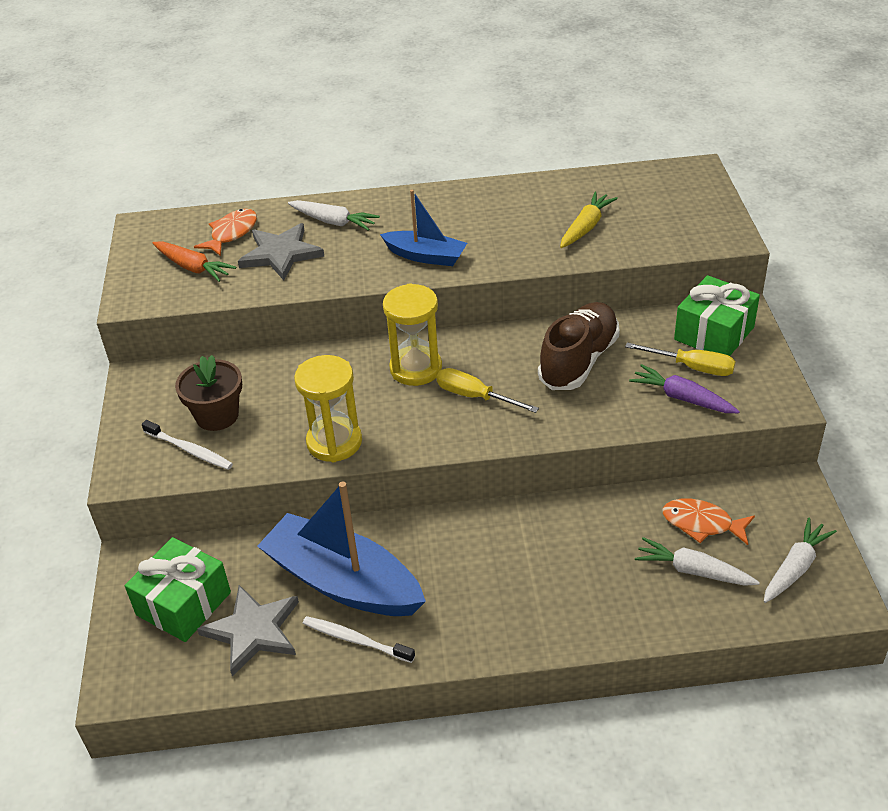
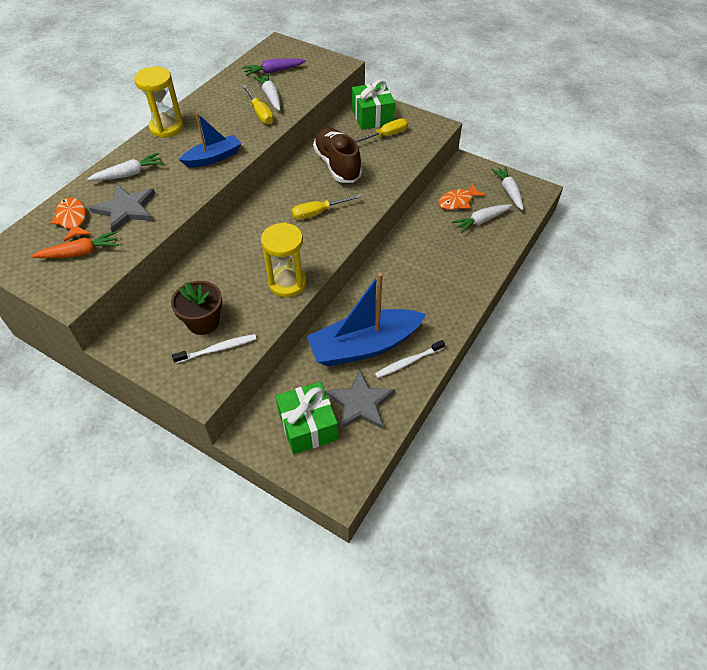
camera: 55 degrees left, 10 degrees up
yellow hourglass [383,283,442,386] -> yellow hourglass moved to [134,67,184,138]
yellow carrot [560,192,618,248] -> white carrot [253,73,281,111]
purple carrot [629,364,740,413] -> purple carrot moved to [242,58,306,76]
none -> yellow screwdriver [242,85,273,124]

